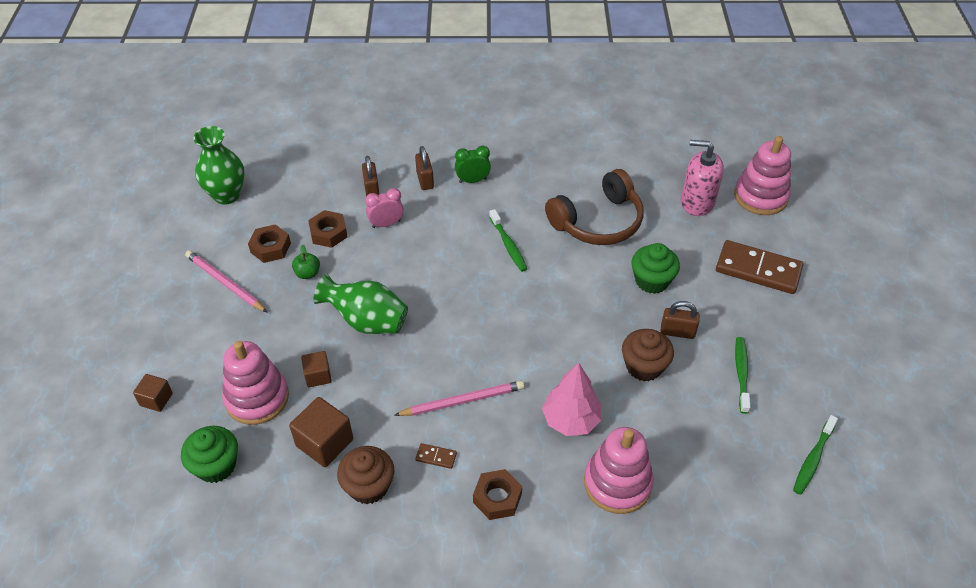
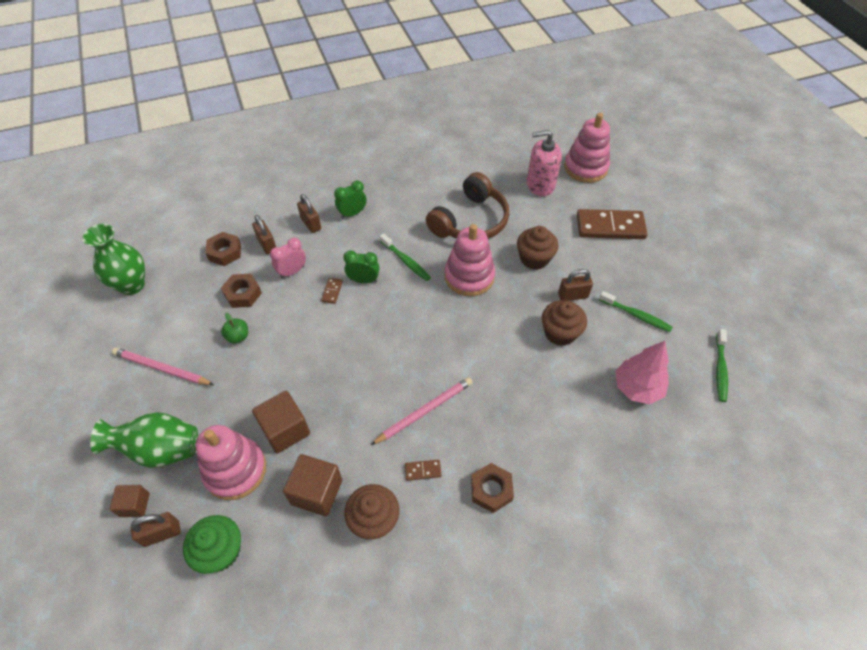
camera: 20 degrees left, 5 degrees up
brown nut [248,224,291,263] -> brown nut moved to [205,232,241,266]
brown cube [301,351,332,387] -> brown cube [252,391,310,453], size x1.66
green vase [313,273,408,334] -> green vase moved to [90,412,198,468]
pink tree [542,363,601,436] -> pink tree moved to [615,341,669,404]
pink stacking toy [584,427,654,514] -> pink stacking toy moved to [445,224,495,296]
green cupcake [632,243,680,294] -> brown cupcake [517,226,558,270]
green toothbrush [735,337,750,414] -> green toothbrush turned 135 degrees clockwise [599,291,673,332]
none -> brown padlock [131,512,181,547]
none -> brown domino [321,278,343,304]
none -> green clock [343,250,380,283]

